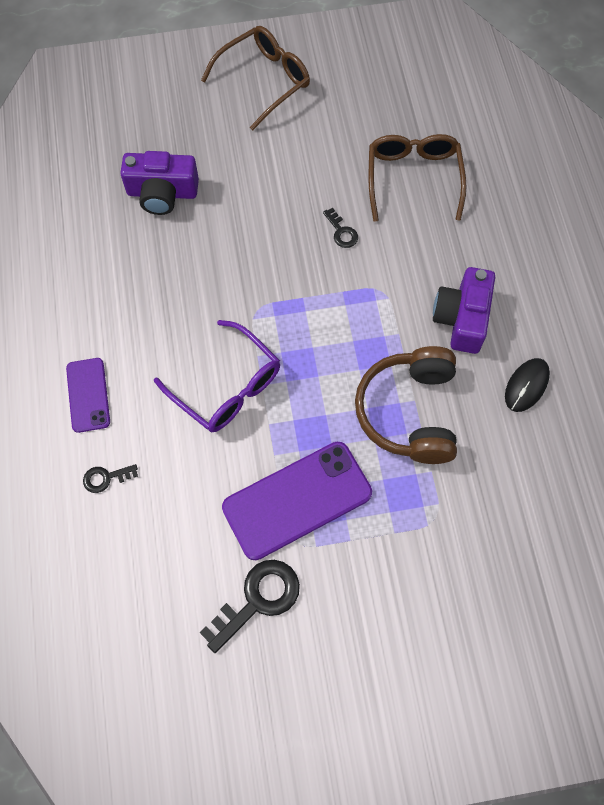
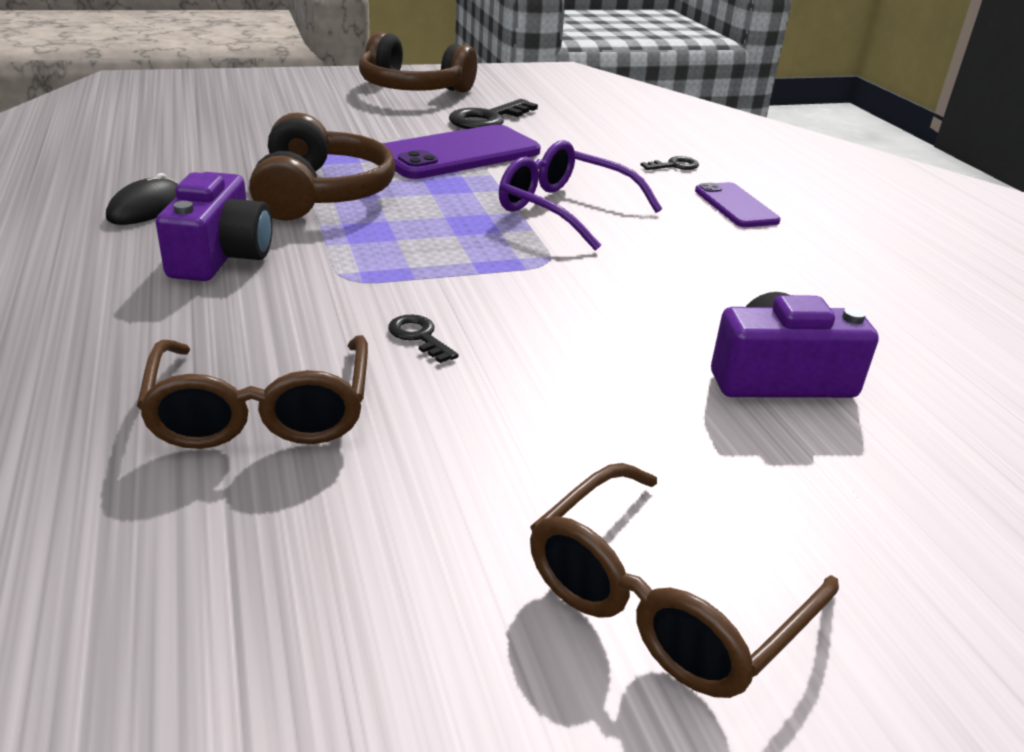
camera: 170 degrees right, 35 degrees down
none -> brown headphones [359,32,477,93]

